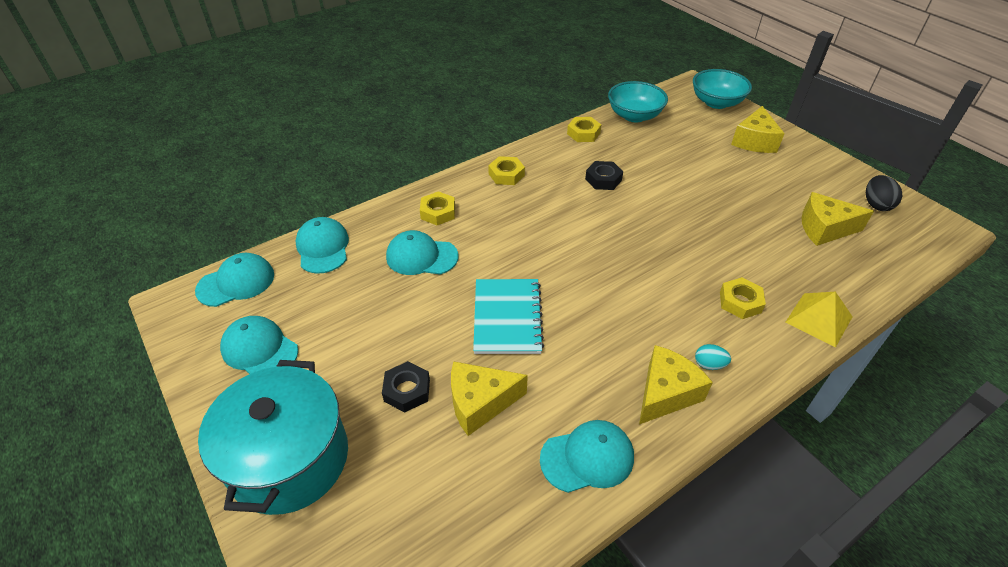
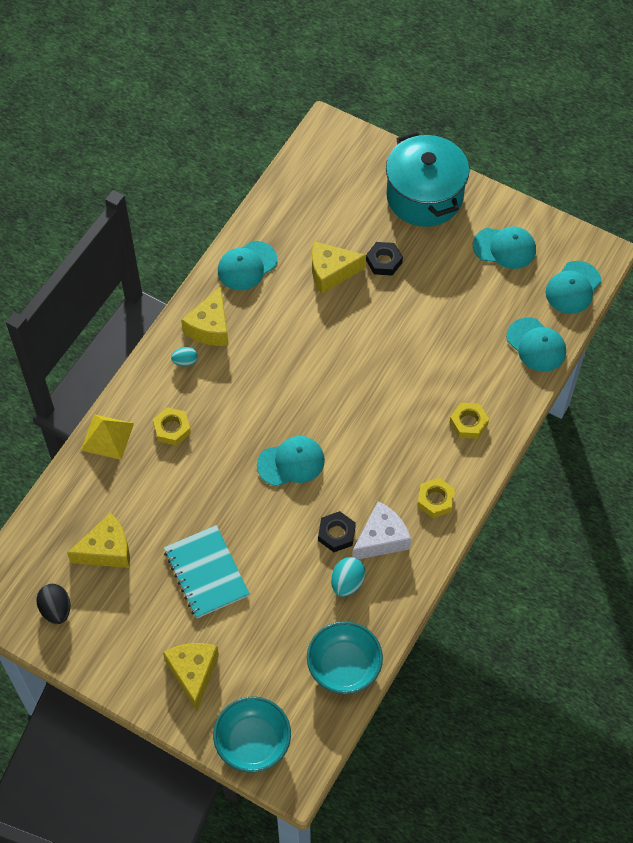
camera: 155 degrees right, 15 degrees up
turquoise cap [386,230,459,275] -> turquoise cap moved to [257,436,325,486]
yellow cheese [451,361,528,436] -> yellow cheese turned 150 degrees counterclockwise [312,241,366,294]
turquoise notebook [473,279,544,354] -> turquoise notebook moved to [164,525,250,618]
yellow nut [567,117,601,142] -> none
none -> turquoise egg [331,557,366,597]
none -> white cheese [352,501,411,559]

